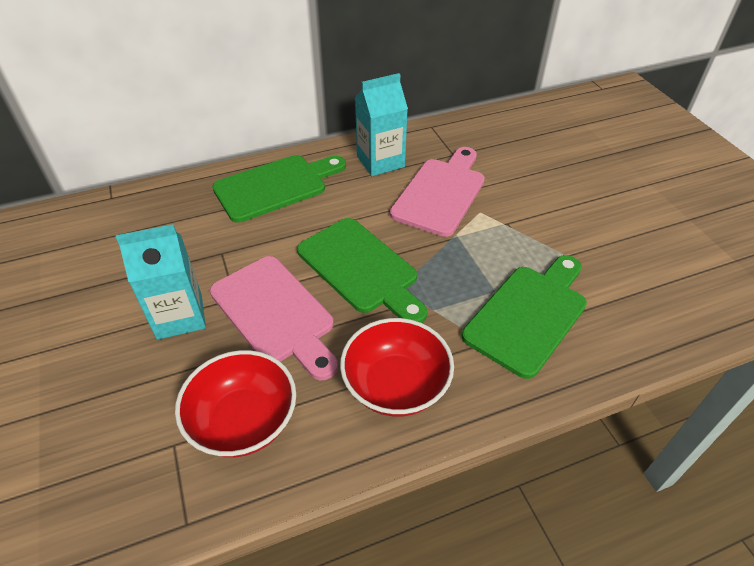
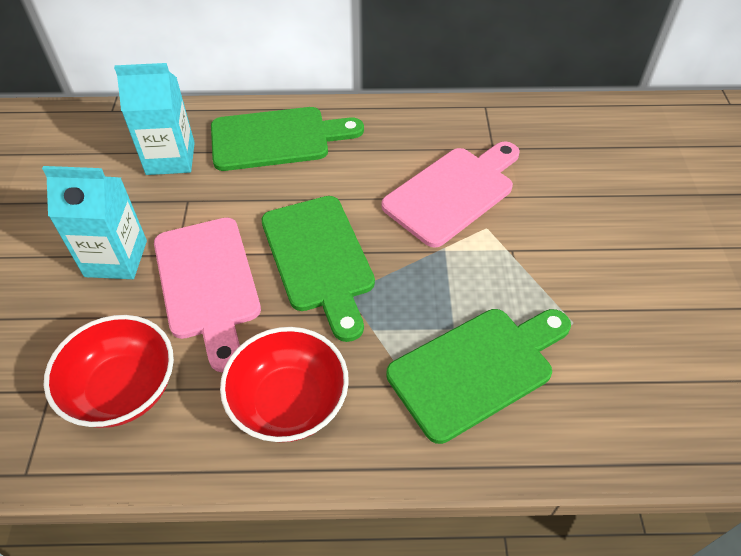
camera: 20 degrees right, 5 degrees up
turquoise carton [355,73,408,176] -> turquoise carton moved to [114,63,195,175]

